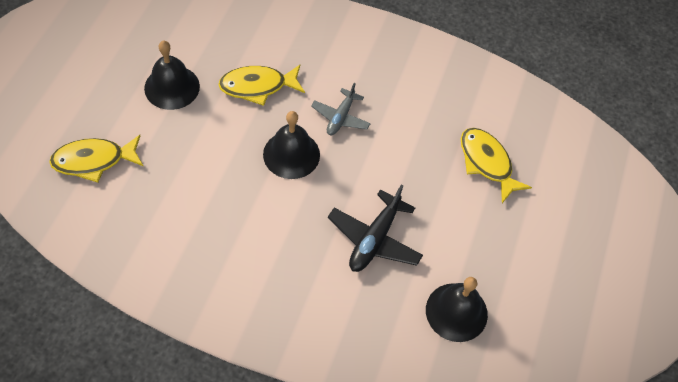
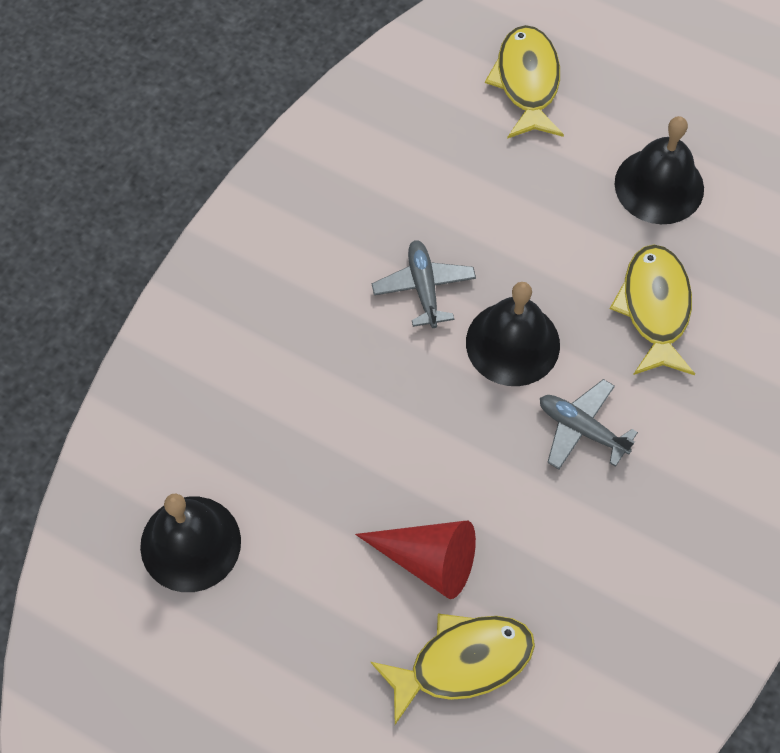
camera: 105 degrees right, 5 degrees up
black plane [328,185,423,272] -> none
none -> red cone [355,521,476,599]
none -> grey plane [372,240,476,328]

